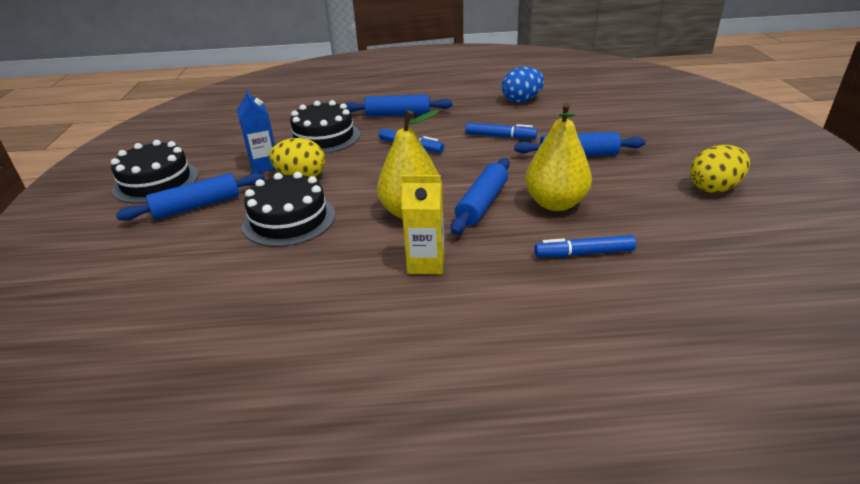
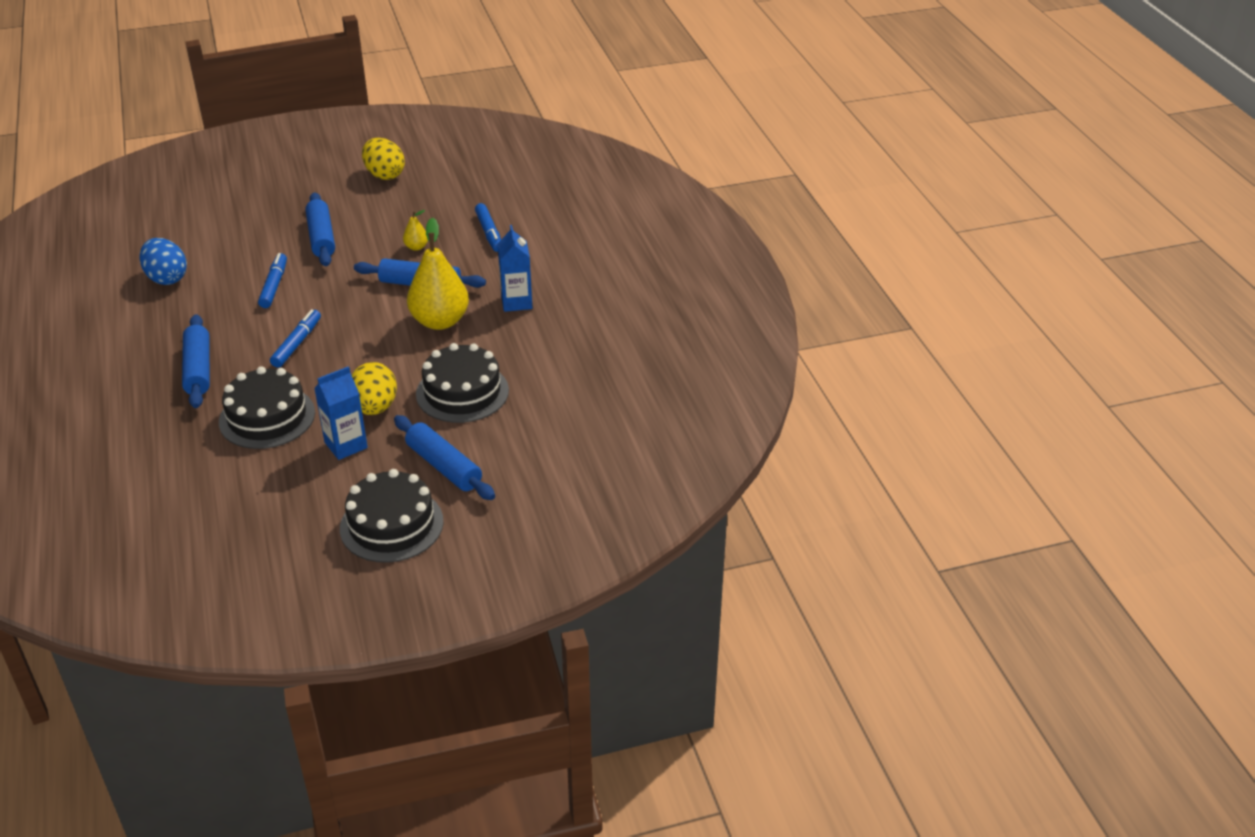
camera: 105 degrees left, 5 degrees up
yellow carton [402,175,444,274] -> blue carton [497,225,532,312]
yellow pear [525,102,592,211] -> yellow pear [403,210,428,251], size x0.44

